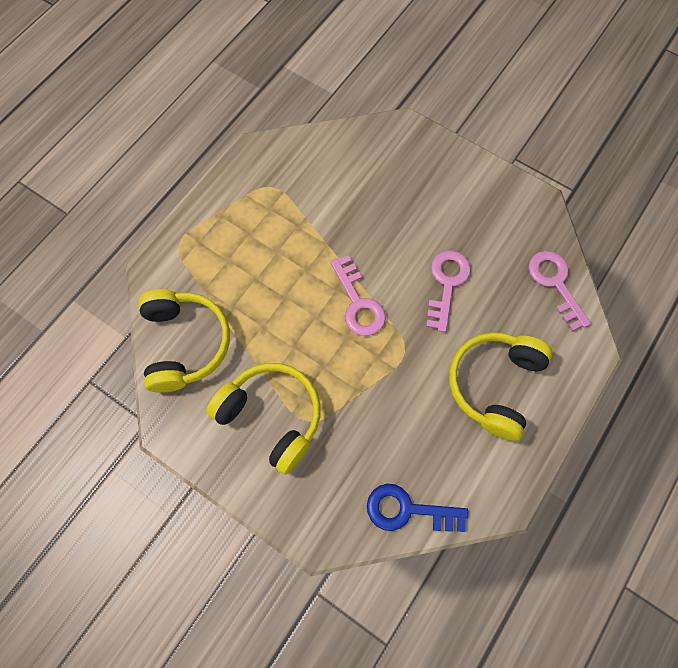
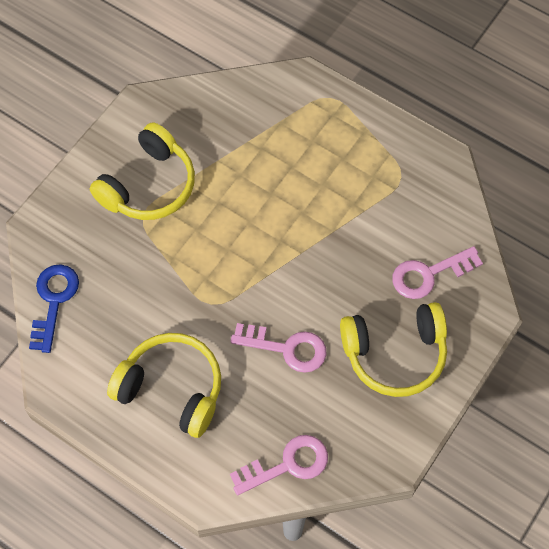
camera: 90 degrees right, 5 degrees down
yellow headphones [139,289,230,393] -> yellow headphones moved to [340,302,447,397]
pink key [330,255,386,336] -> pink key moved to [392,246,483,299]

